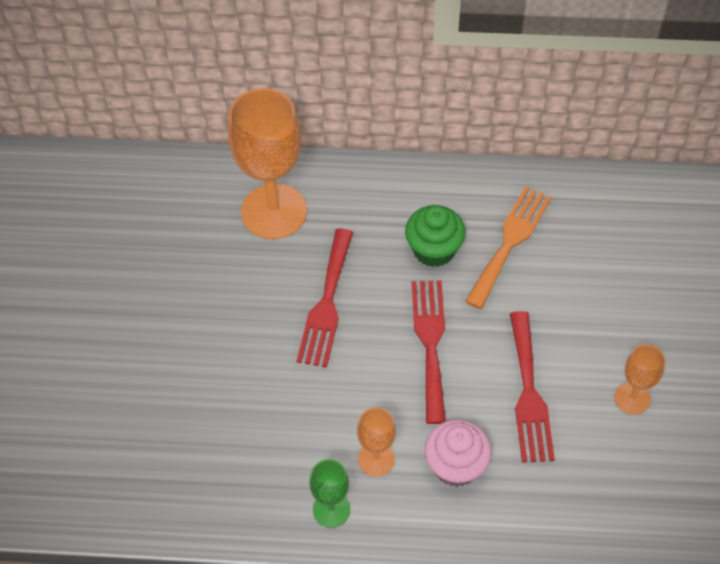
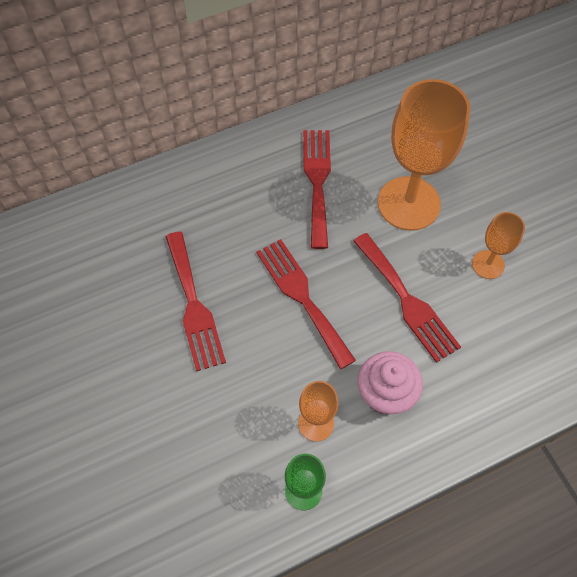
camera: 30 degrees left, 5 degrees up
orange goblet [228,88,307,239] -> orange goblet moved to [378,79,470,231]
green cupcake [405,205,466,267] -> none
orange fork [465,186,552,309] -> red fork [303,130,331,249]

